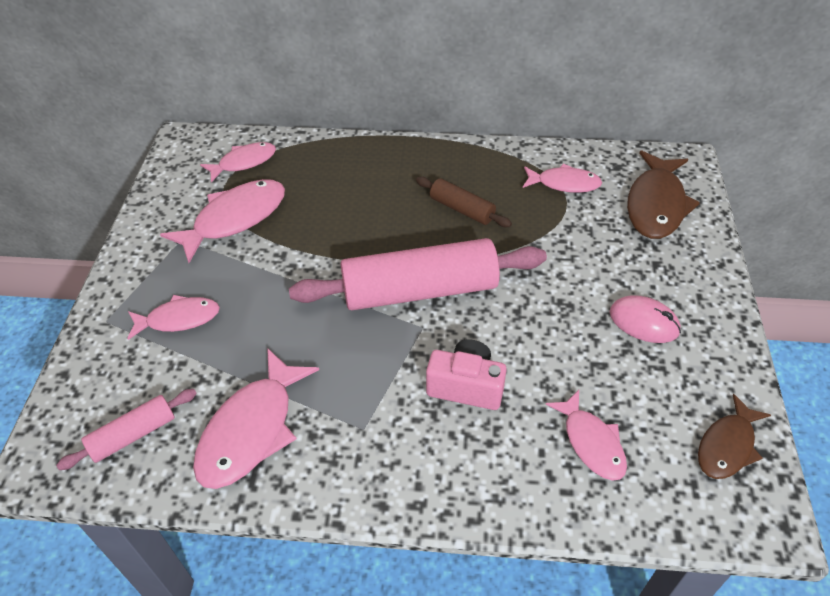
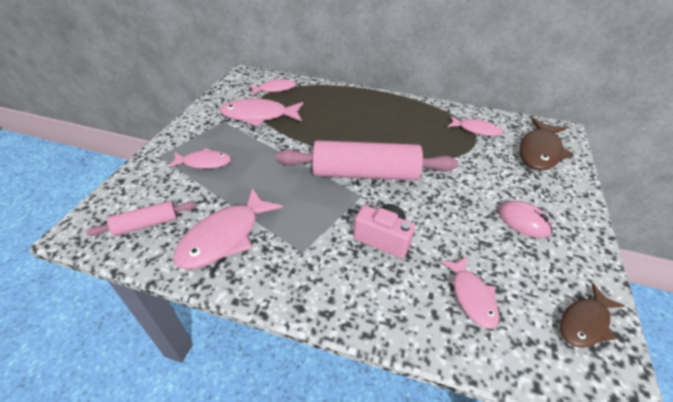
camera: 10 degrees right, 5 degrees down
pink fish [160,179,285,263] -> pink fish turned 150 degrees counterclockwise [220,98,303,126]
brown rolling pin [416,177,512,227] -> none

